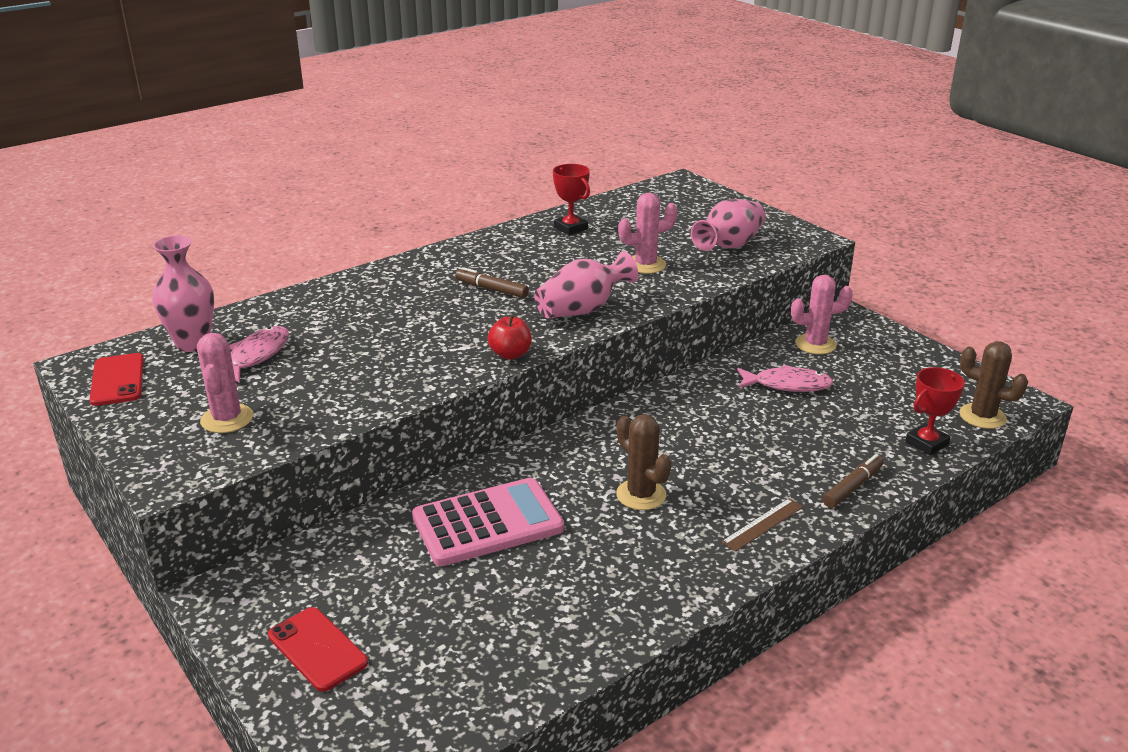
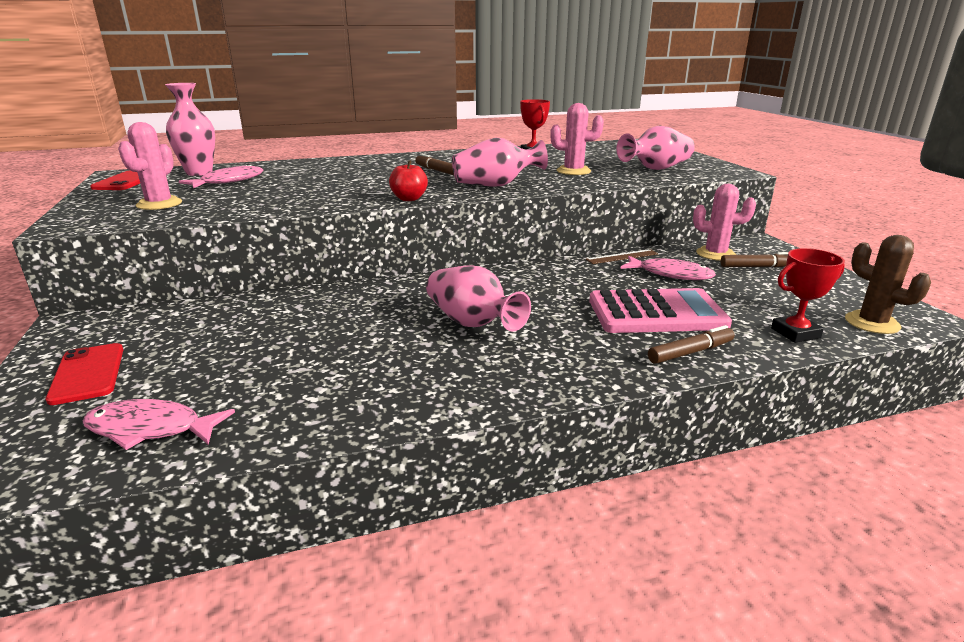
camera: 20 degrees right, 5 degrees down
pink calculator [412,478,564,566] -> pink calculator moved to [589,288,732,333]
brown cactus [616,414,671,510] -> pink vase [426,265,531,332]
brown ruler [721,498,803,552] -> brown ruler moved to [586,249,658,264]
none -> pink fish [82,399,235,450]
none -> brown marker [721,252,788,267]

